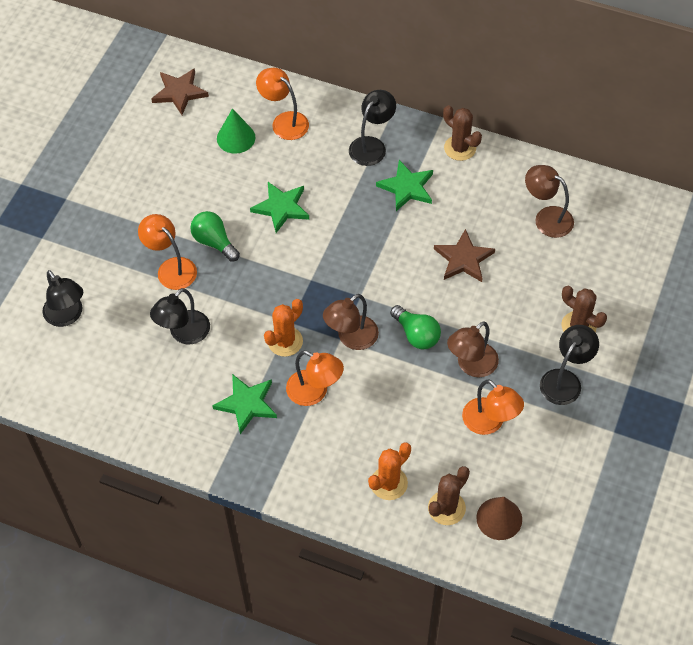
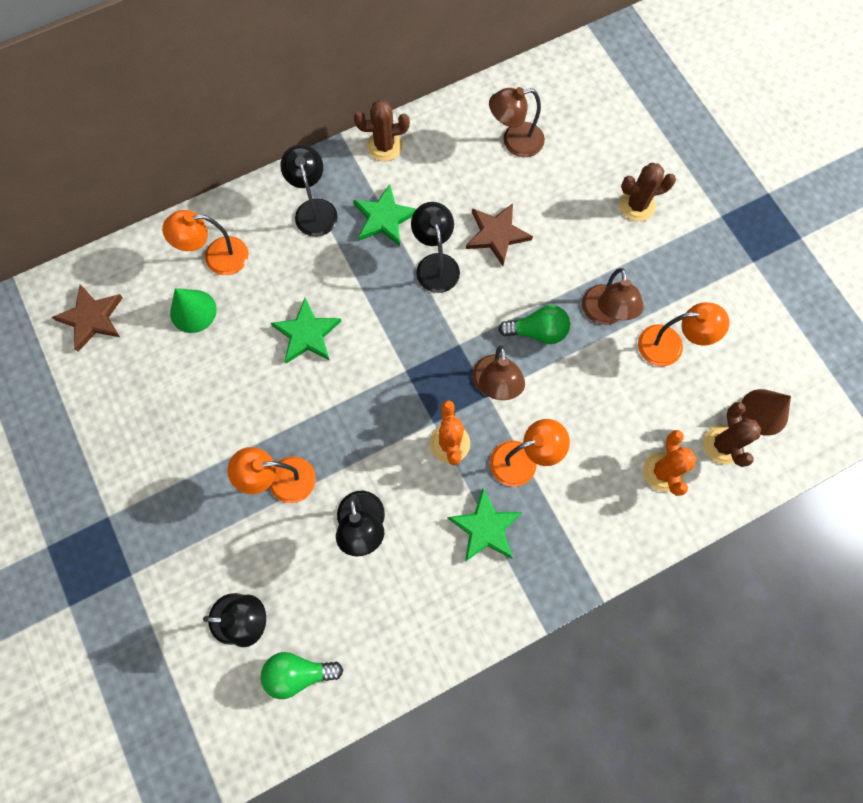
camera: 50 degrees left, 15 degrees up
green light bulb [190,211,240,262] -> green light bulb moved to [261,652,343,699]
black lamp [540,325,599,405] -> black lamp moved to [411,202,460,293]

